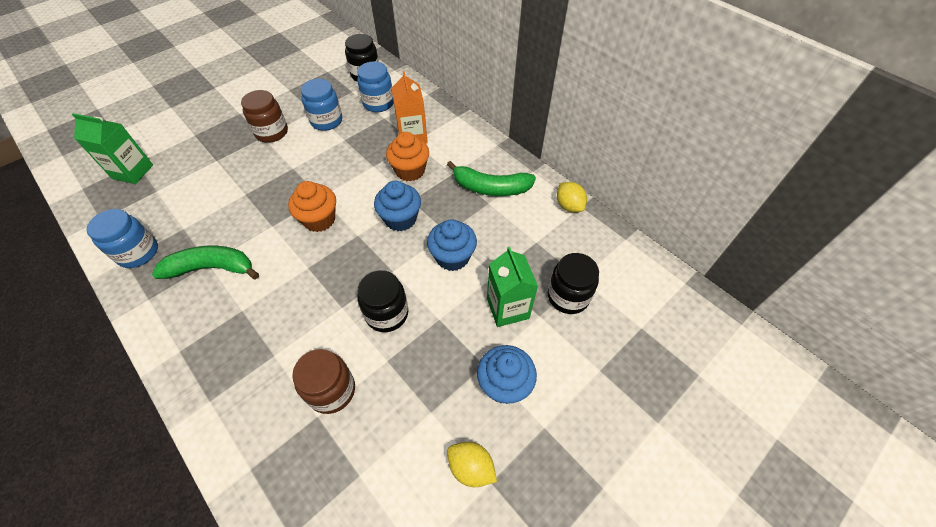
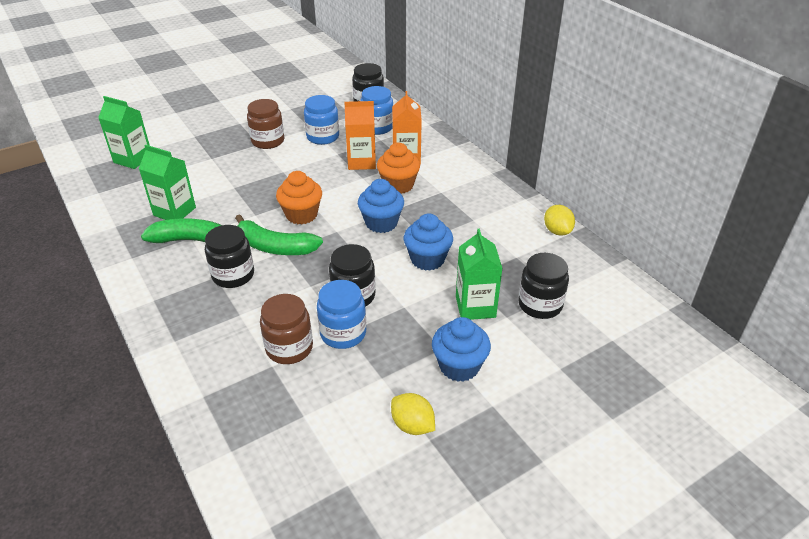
camera: 10 degrees right, 15 degrees down
blue jar [86,209,158,268] -> blue jar moved to [317,280,366,349]
green banana [447,161,536,196] -> green banana moved to [235,214,323,255]
none -> green carton [139,145,196,220]
none -> black jar [205,225,254,288]
none -> orange carton [344,101,376,170]

